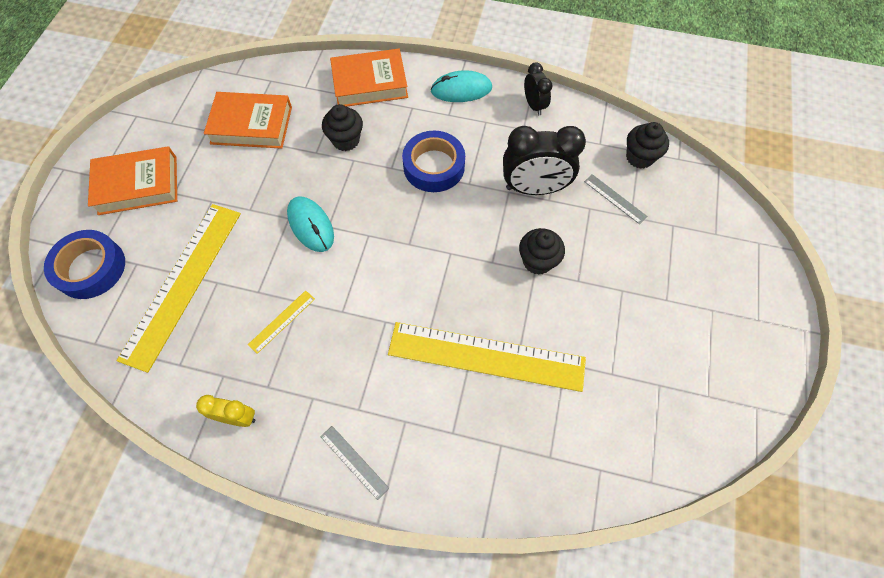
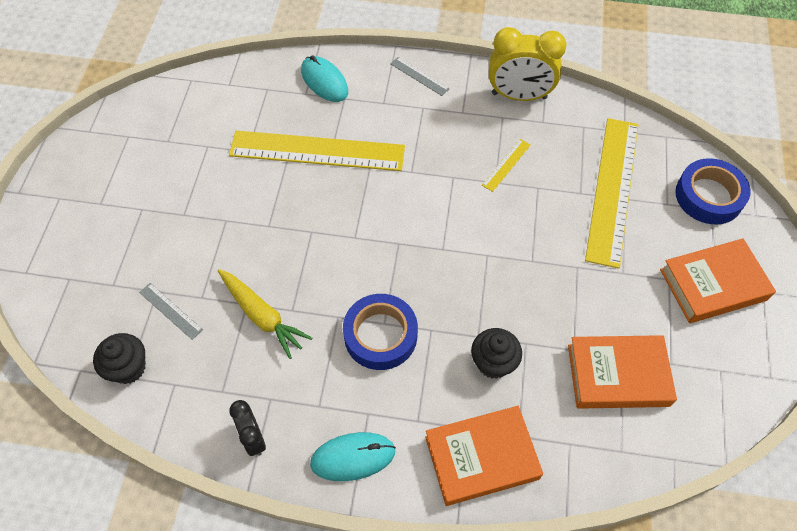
camera: 175 degrees right, 5 degrees down
yellow clock [196,395,255,427] -> yellow clock [489,27,567,101], size x1.82
turquoise mouse [287,196,334,252] -> turquoise mouse moved to [301,56,348,102]
black clock [503,126,586,195] -> yellow carrot [218,269,312,359]
black cupcake [519,228,565,275] -> none

